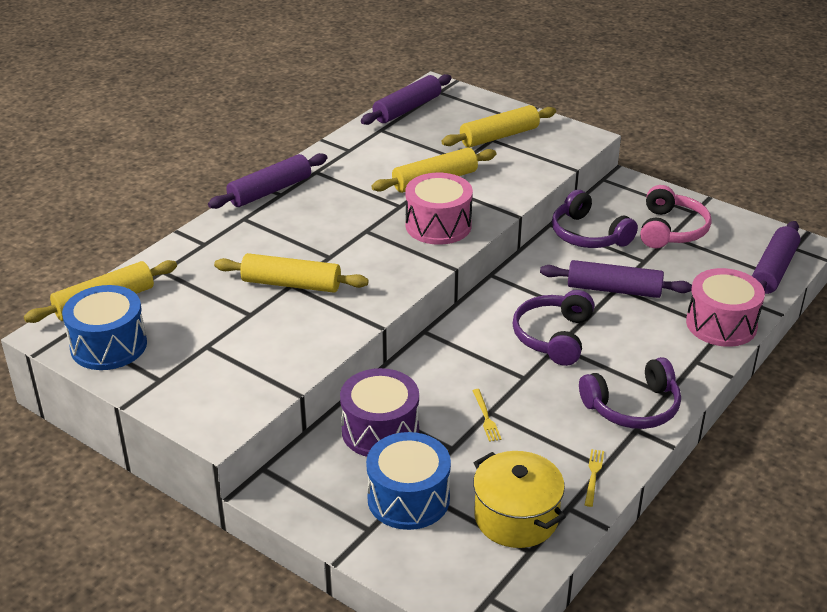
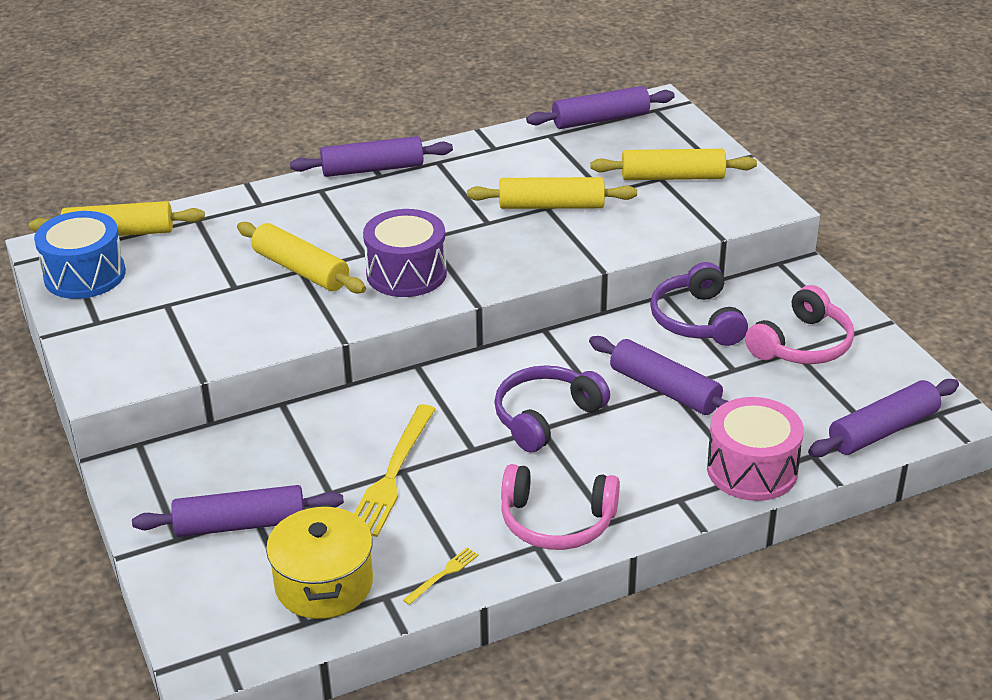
camera: 30 degrees right, 0 degrees up
purple drum [340,368,419,457] -> purple drum moved to [363,209,447,297]
blue drum [366,432,451,530] -> purple rolling pin [132,485,344,537]
pink drum [405,173,473,245] -> none
yellow fork [472,389,502,442] -> yellow fork [354,404,436,537], size x2.17
purple headphones [579,357,681,429] -> pink headphones [501,464,620,550]

